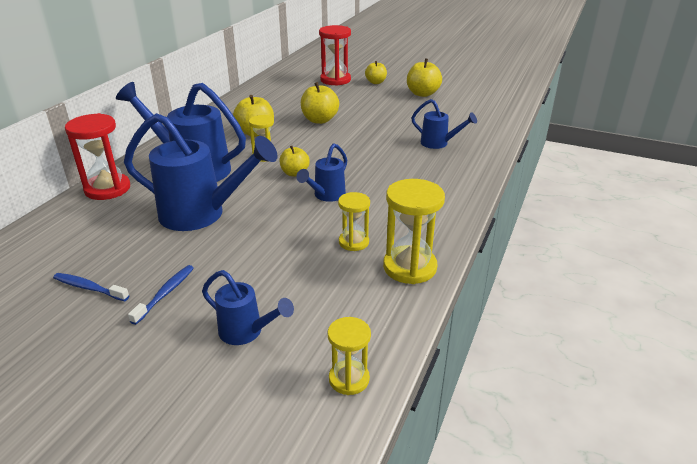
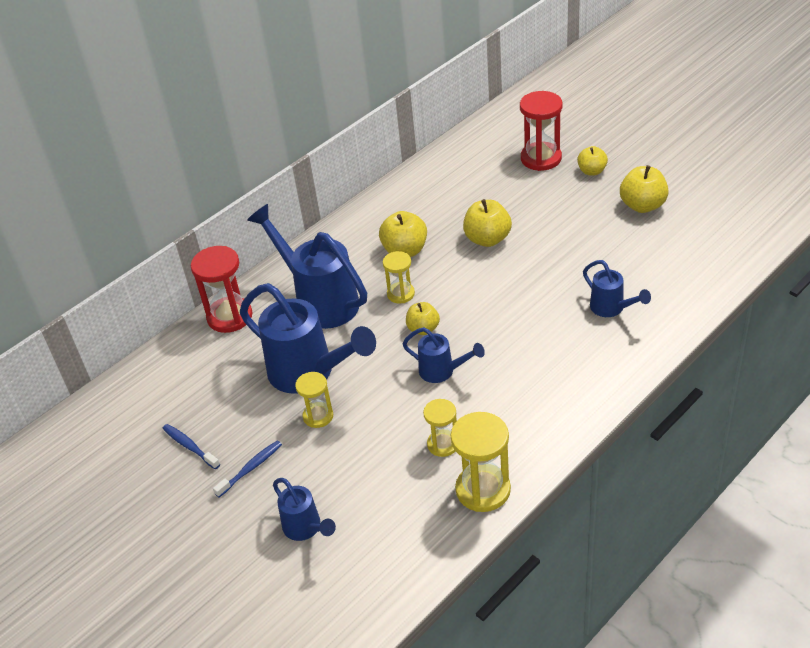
camera: 25 degrees right, 10 degrees up
blue watering can [296,143,347,202] -> blue watering can turned 120 degrees counterclockwise [402,327,485,383]
yellow hourglass [328,317,371,395] -> yellow hourglass moved to [295,372,333,428]

